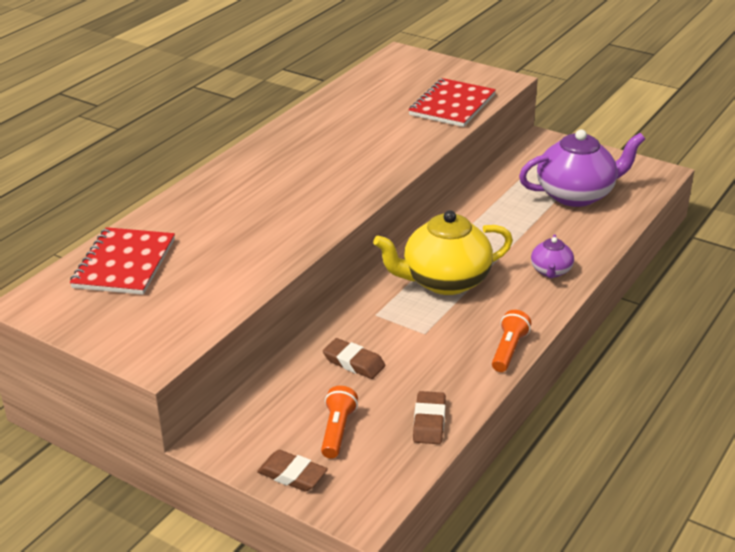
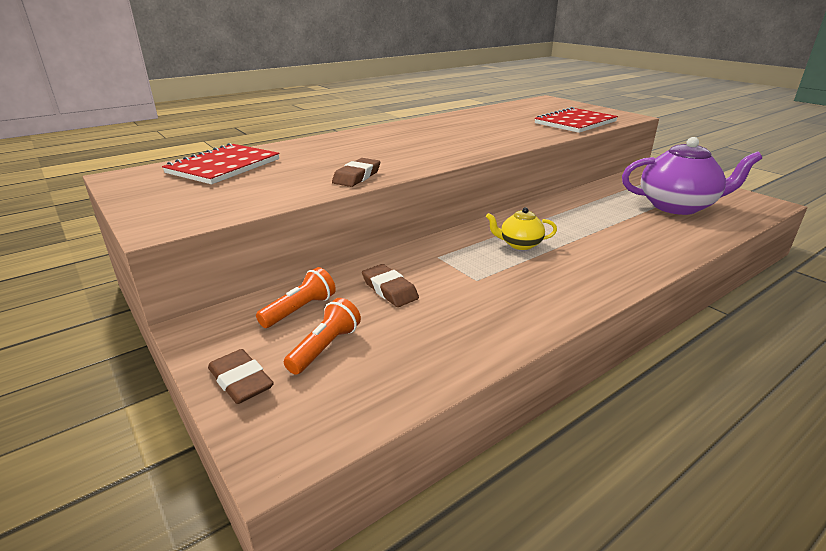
camera: 20 degrees right, 5 degrees down
yellow teapot [373,210,513,295] -> yellow teapot [486,207,557,250], size x0.49
brown eraser [413,391,446,444] -> brown eraser moved to [332,158,380,187]
orange flashlight [492,310,531,372] -> orange flashlight moved to [256,267,336,328]
purple teapot [531,235,574,278] -> none

